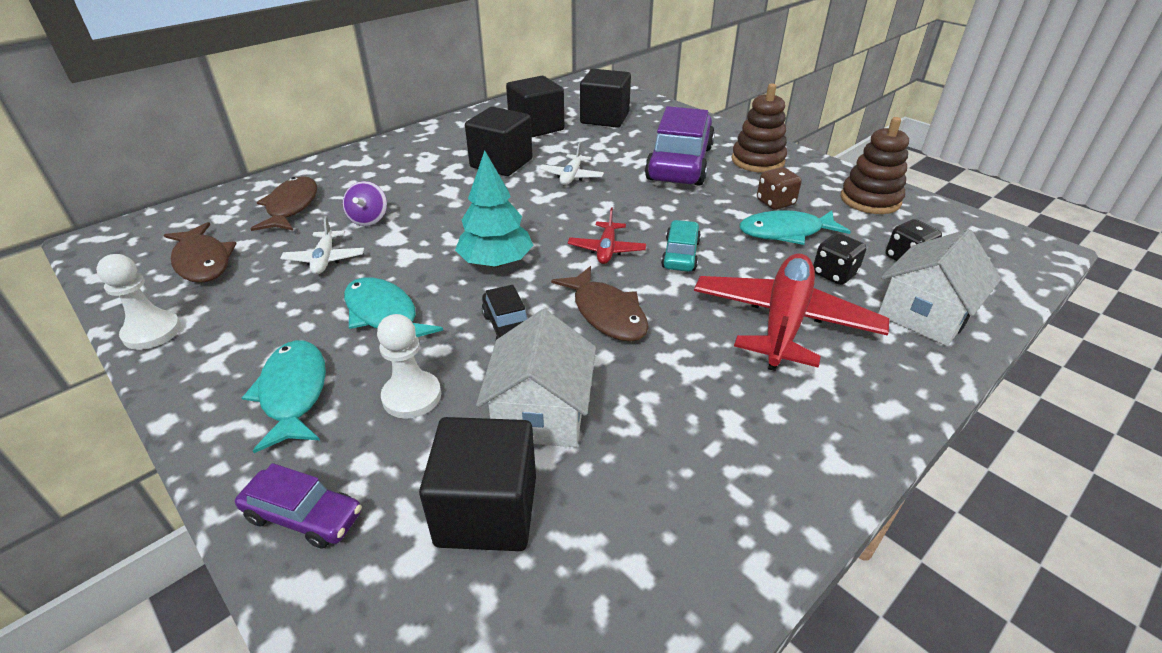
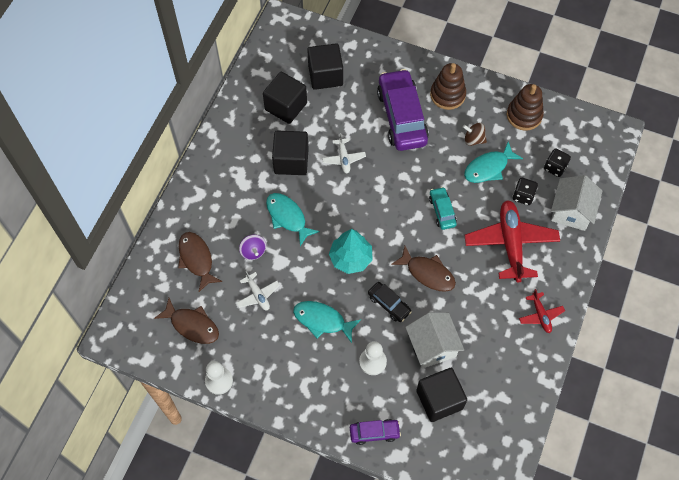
camera: 25 degrees left, 25 degrees up
turquoise fish [242,340,326,453] -> turquoise fish moved to [266,193,320,246]
red plane [568,208,646,264] -> red plane moved to [519,289,565,333]
brown dice [757,167,802,210] -> brown spinning top [463,123,487,146]

